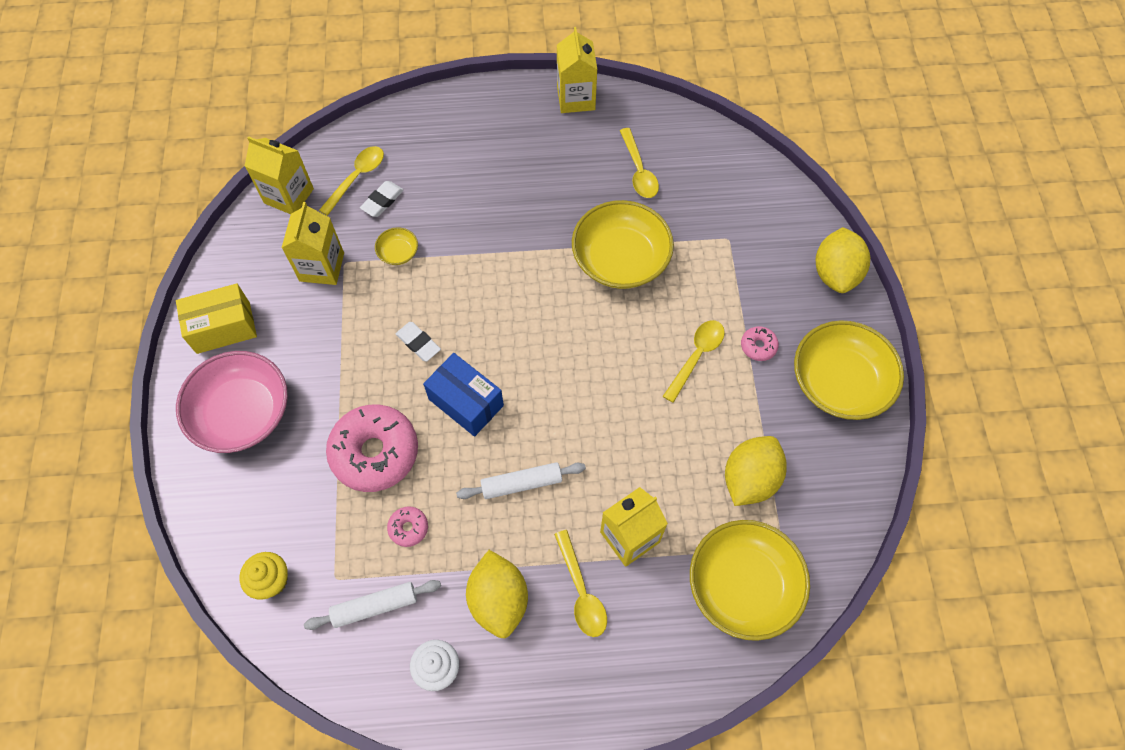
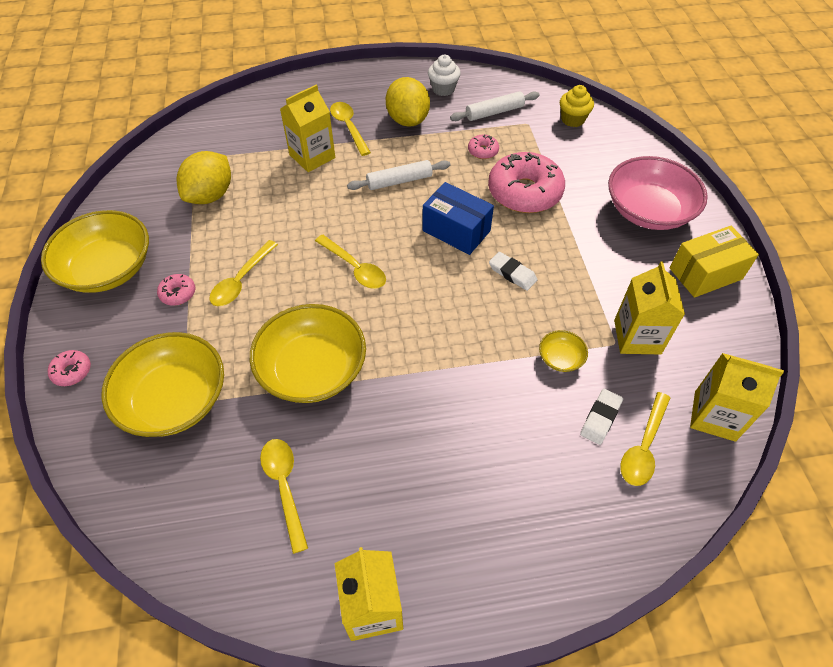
camera: 175 degrees right, 10 degrees down
yellow bowl [690,520,810,641] -> yellow bowl moved to [101,332,224,437]
yellow lemon [816,227,870,293] -> pink donut [48,350,91,386]
none -> yellow spoon [315,235,386,289]

